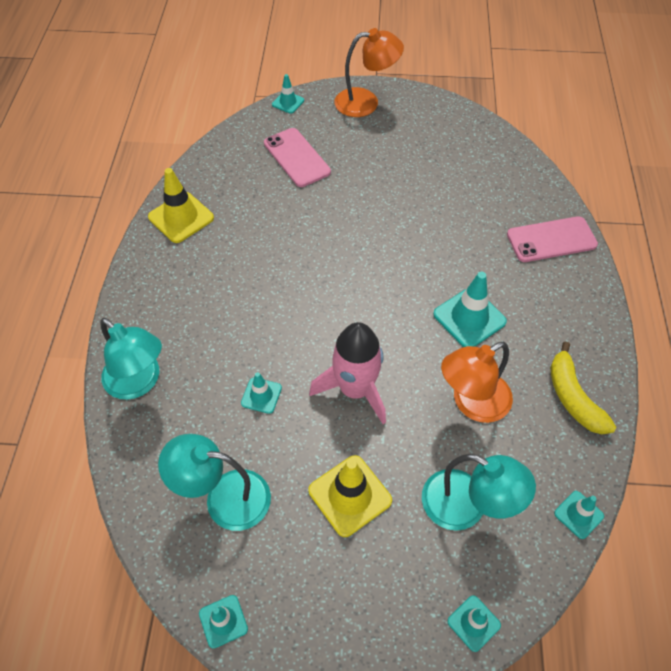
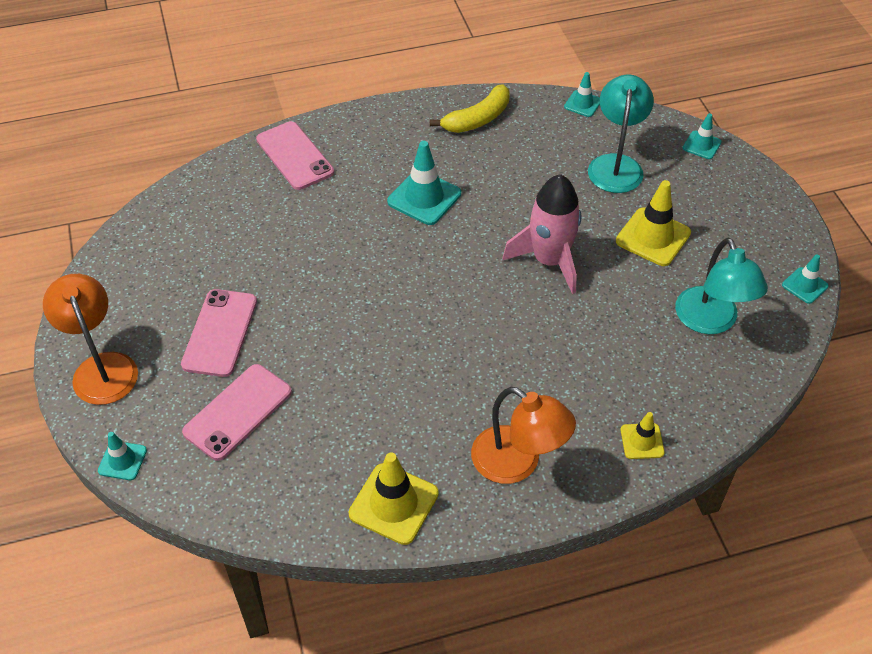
camera: 110 degrees left, 5 degrees down
turquoise lamp [100,318,162,400] -> yellow traffic cone [620,412,665,459]
turquoise traffic cone [241,372,282,414] -> none
orange lamp [441,342,513,423] -> orange lamp moved to [471,387,576,484]
none -> pink phone [181,289,257,377]

